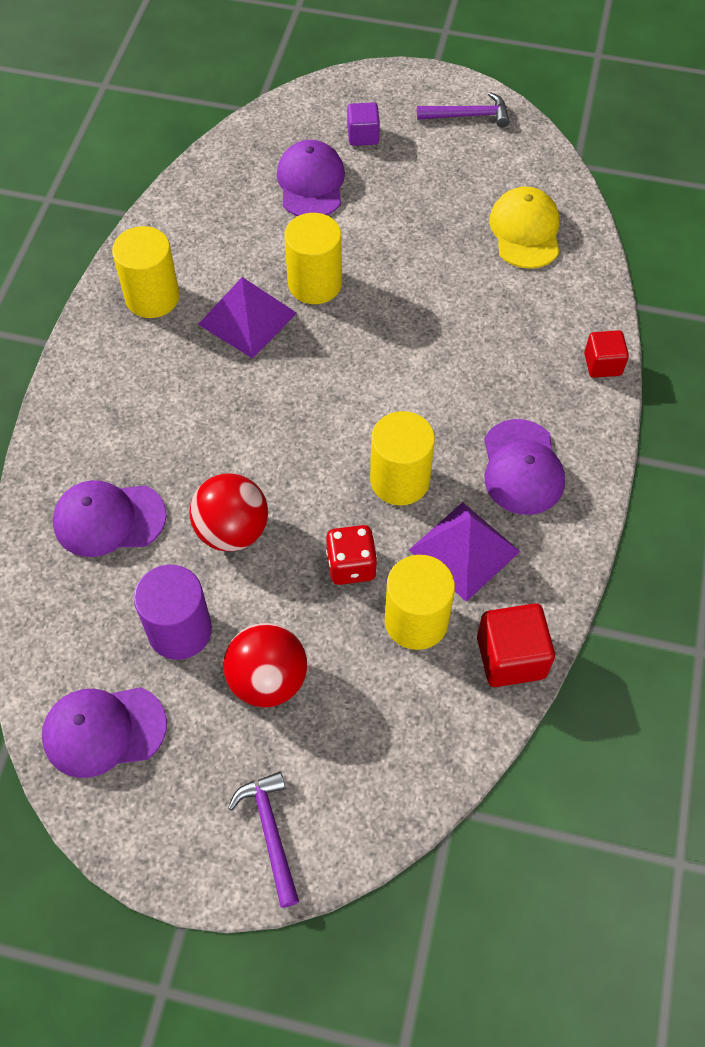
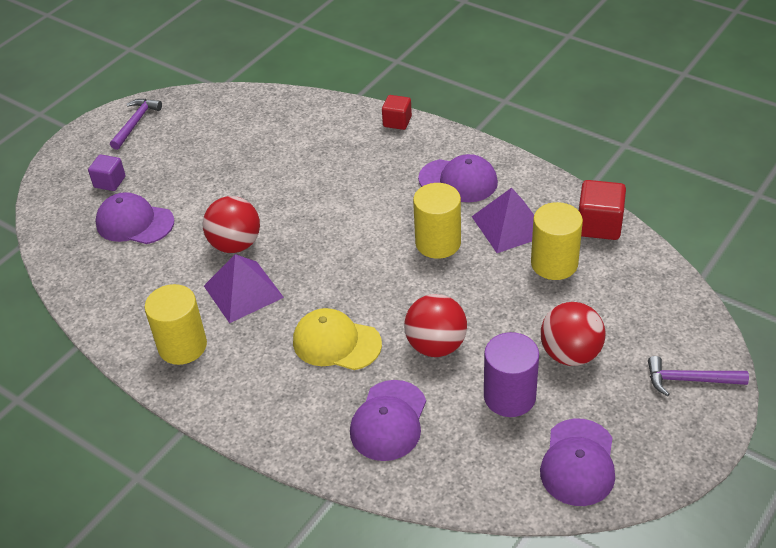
camera: 65 degrees left, 15 degrees down
yellow cylinder [284,213,342,304] -> red ball [203,196,260,253]
red dice [326,525,378,585] -> none
yellow cap [489,187,559,269] -> yellow cap moved to [293,308,382,370]

